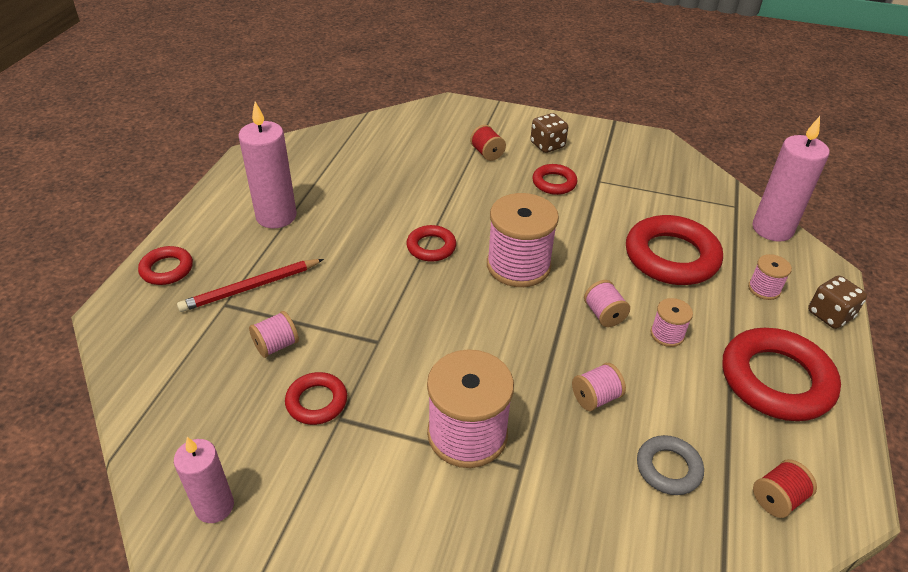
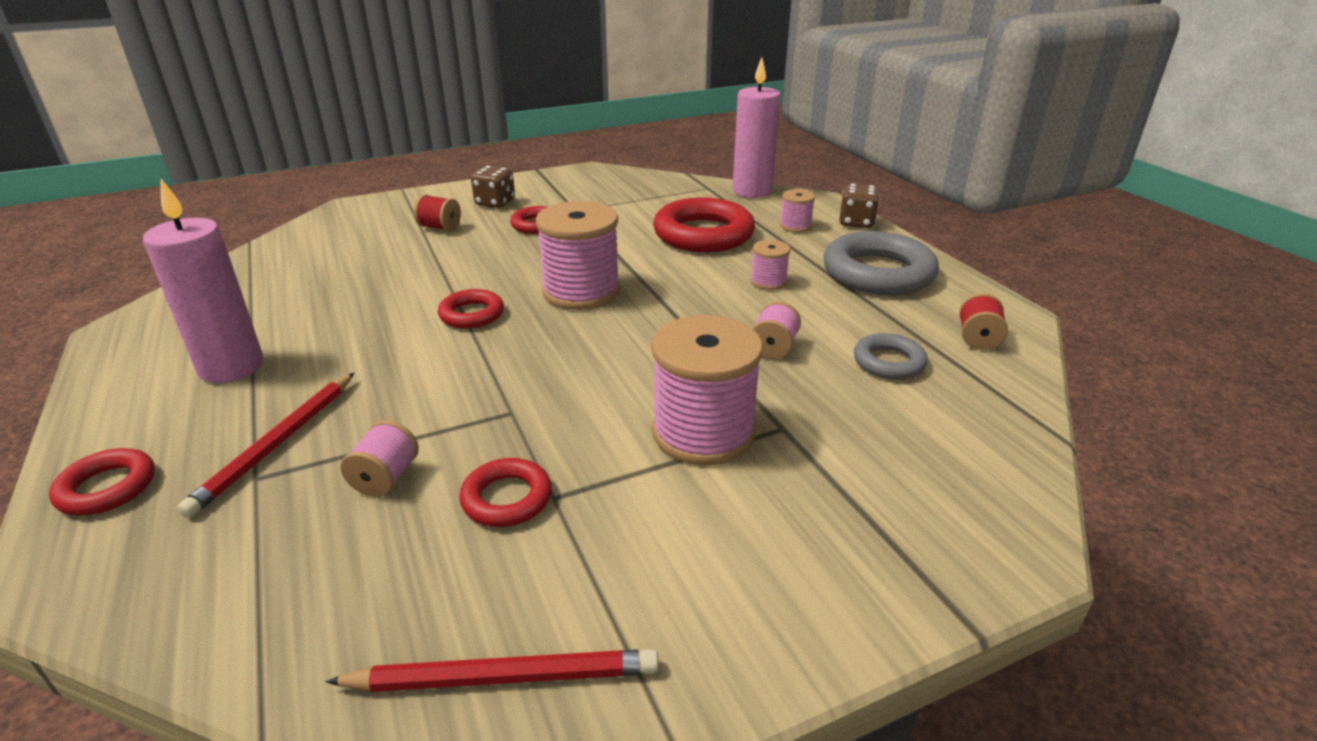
camera: 40 degrees left, 10 degrees down
pink candle [174,437,234,523] -> red pencil [326,649,659,692]
pink spool [584,280,630,327] -> none
red ring [723,328,841,421] -> grey ring [823,231,939,295]

